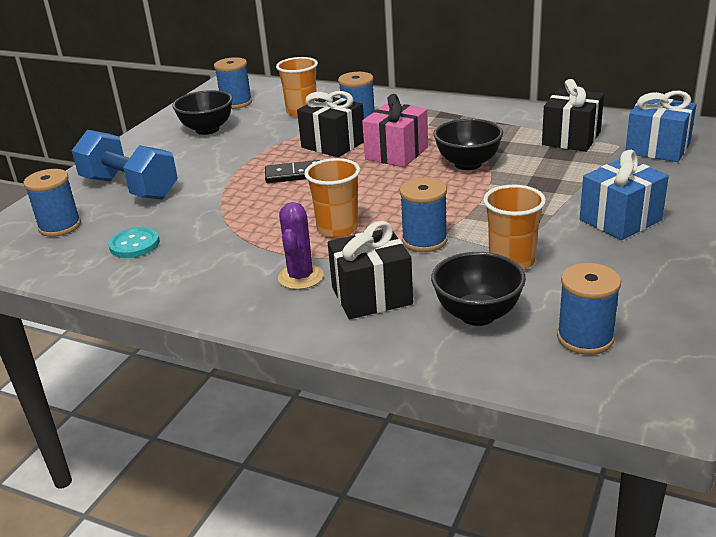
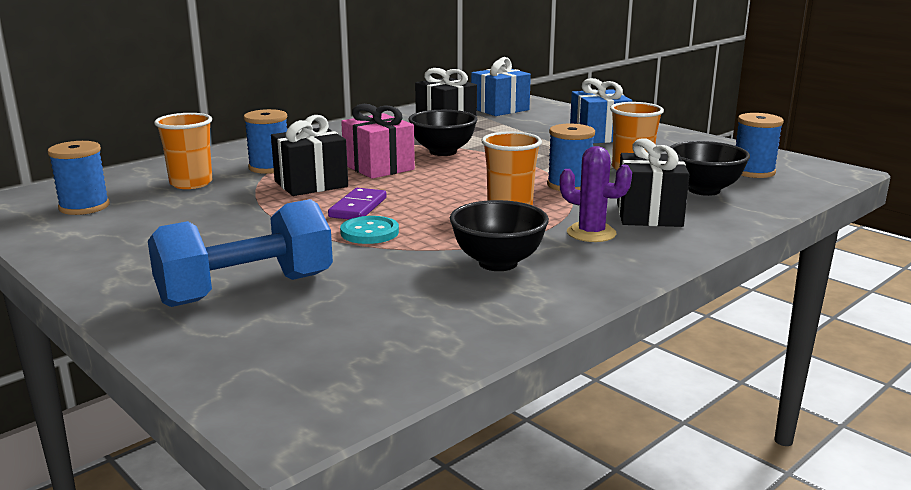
camera: 70 degrees left, 10 degrees down
blue spool [24,169,81,237] -> none
turquoise button [108,227,160,258] -> turquoise button moved to [340,216,399,244]
black bowl [172,90,233,135] -> black bowl moved to [450,200,549,271]
black domino [265,160,320,183] -> purple domino [328,188,386,220]

